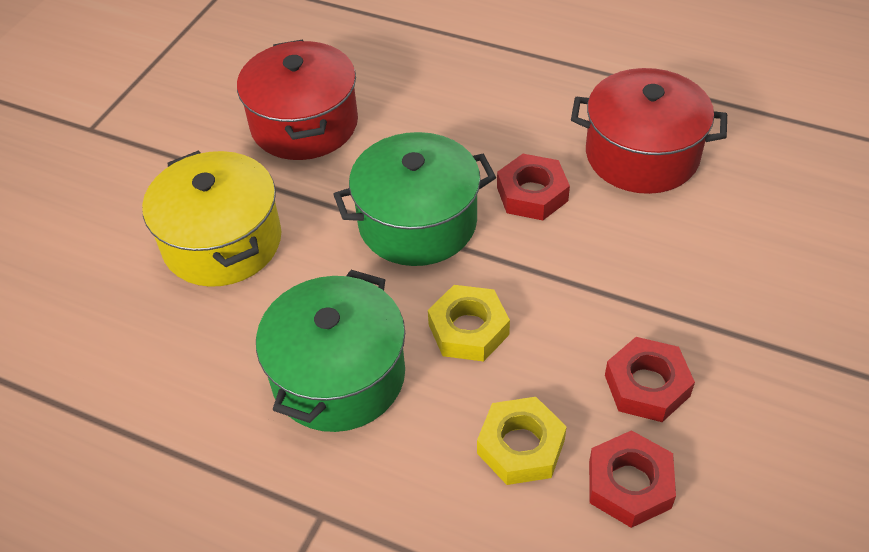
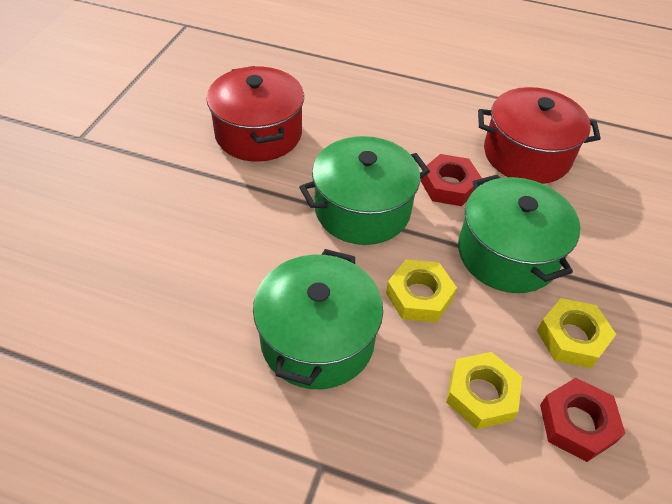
camera: 10 degrees left, 0 degrees up
yellow pot [142,151,281,287] -> none
red nut [605,337,695,422] -> yellow nut [537,298,616,368]
none -> green pot [458,174,580,293]

